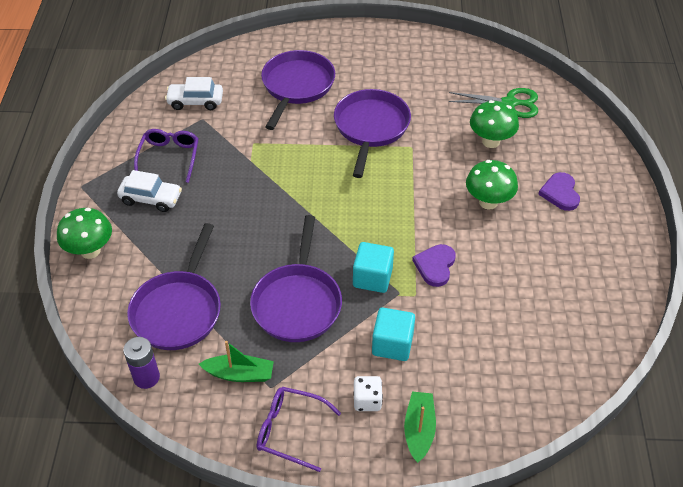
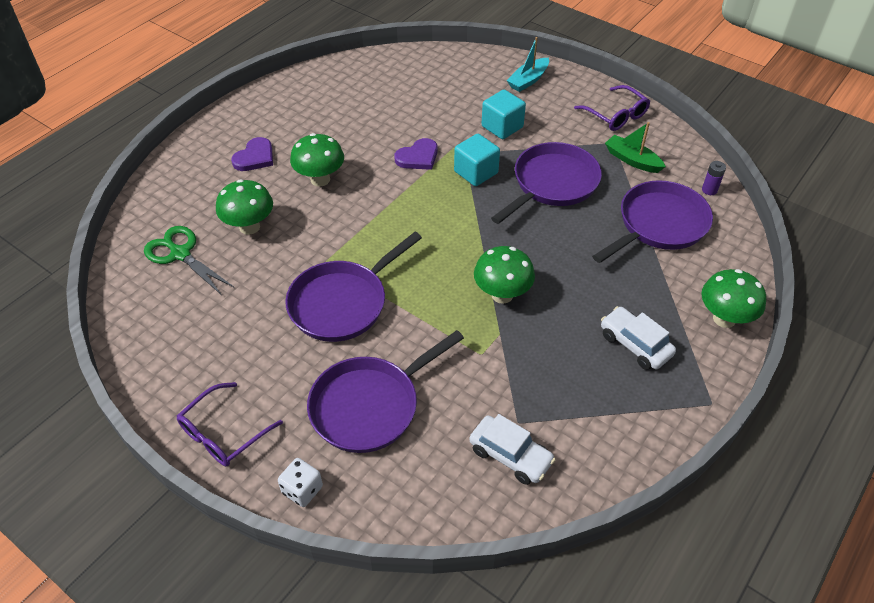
camera: 145 degrees left, 0 degrees up
purple battery [123,337,160,389] -> purple battery [702,161,726,195], size x0.65
purple glasses [134,129,199,183] -> purple glasses moved to [177,382,283,467]
white dice [353,376,383,411] -> white dice moved to [278,458,323,507]
green boat [404,391,436,463] -> turquoise boat [506,37,549,92]
none -> green mushroom [474,246,535,304]

